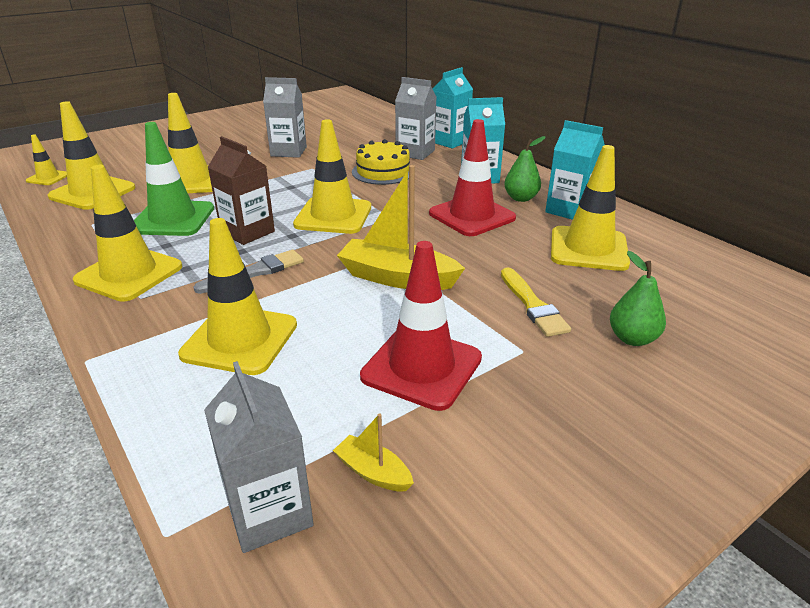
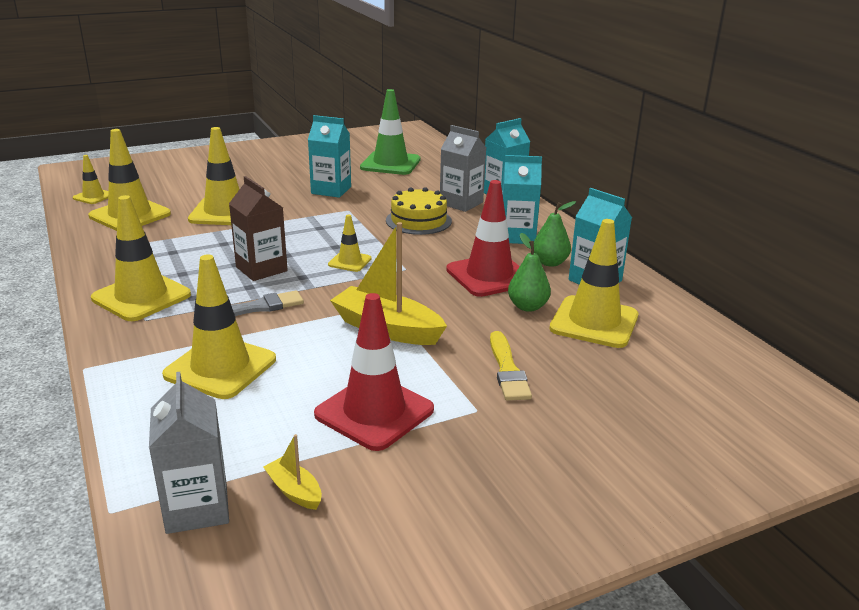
camera: 10 degrees right, 5 degrees down
green traffic cone [134,122,214,236] -> green traffic cone moved to [360,89,420,175]
grey carton [263,77,307,158] -> turquoise carton [308,115,351,198]
yellow traffic cone [293,119,371,234] -> yellow traffic cone [328,215,372,272], size x0.52
green pear [610,251,666,346] -> green pear moved to [508,233,551,312]

